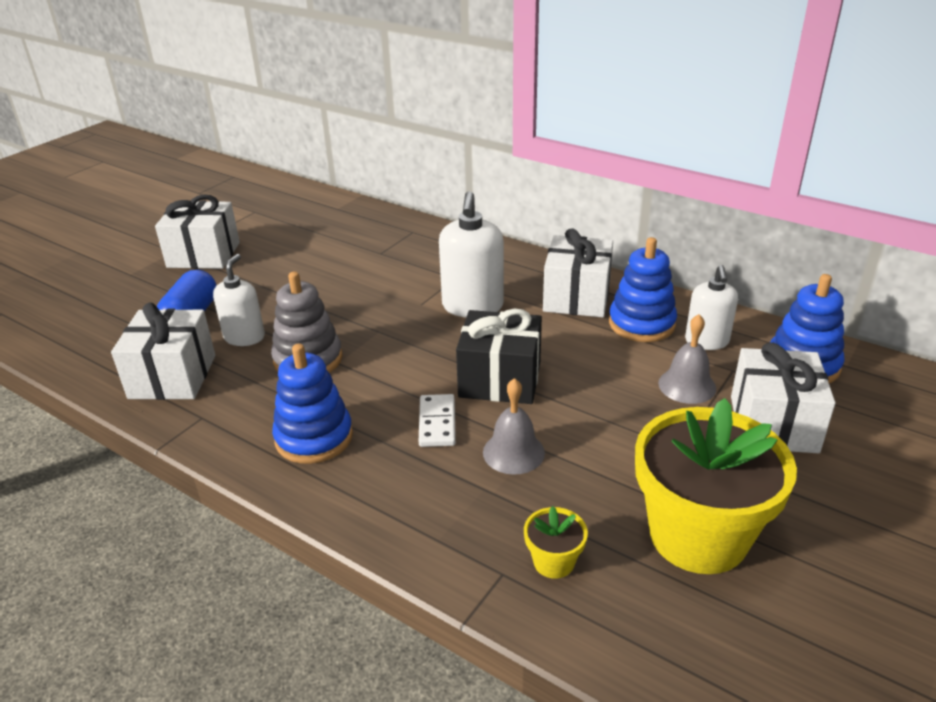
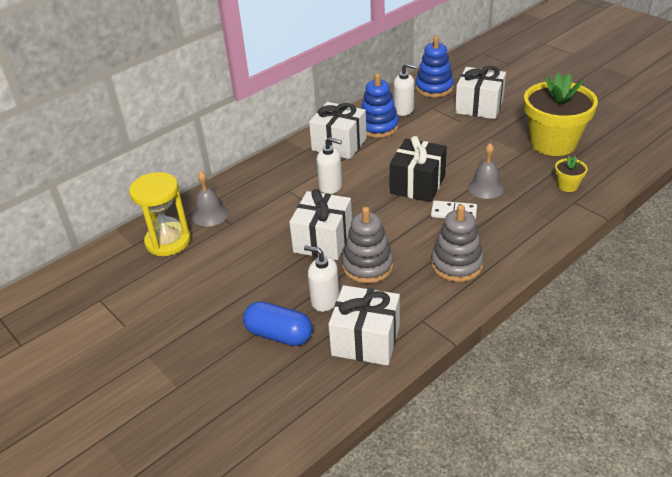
camera: 75 degrees left, 5 degrees up
white gift [155,194,240,269] -> white gift moved to [289,189,352,260]
blue stacking toy [272,344,353,464] -> grey stacking toy [431,205,484,282]
white soap dispenser [439,191,504,317] -> white soap dispenser [317,137,342,194], size x0.66
grey bell [658,314,716,404] -> grey bell moved to [192,171,228,227]
none -> yellow hourglass [129,172,191,256]

